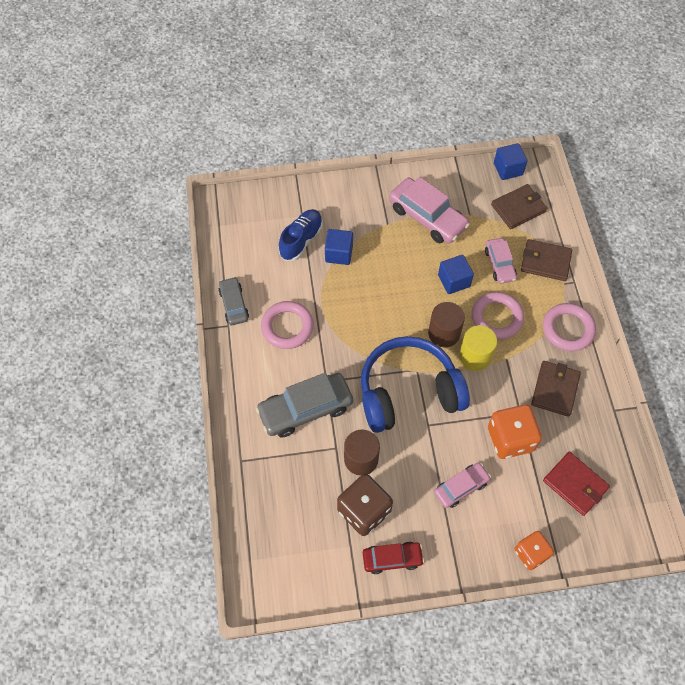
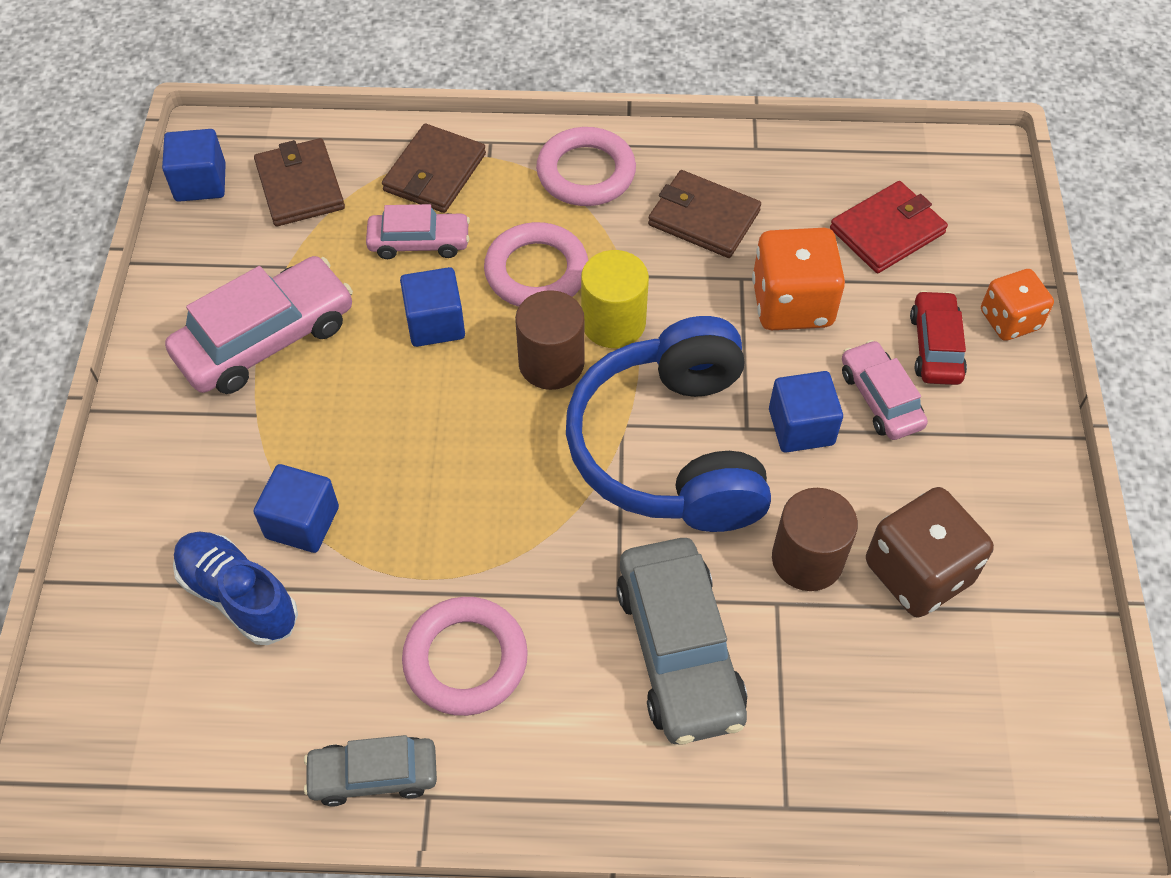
camera: 80 degrees left, 5 degrees down
red car [363,542,424,574] -> red car moved to [910,290,967,385]
none -> blue cube [769,371,843,453]

